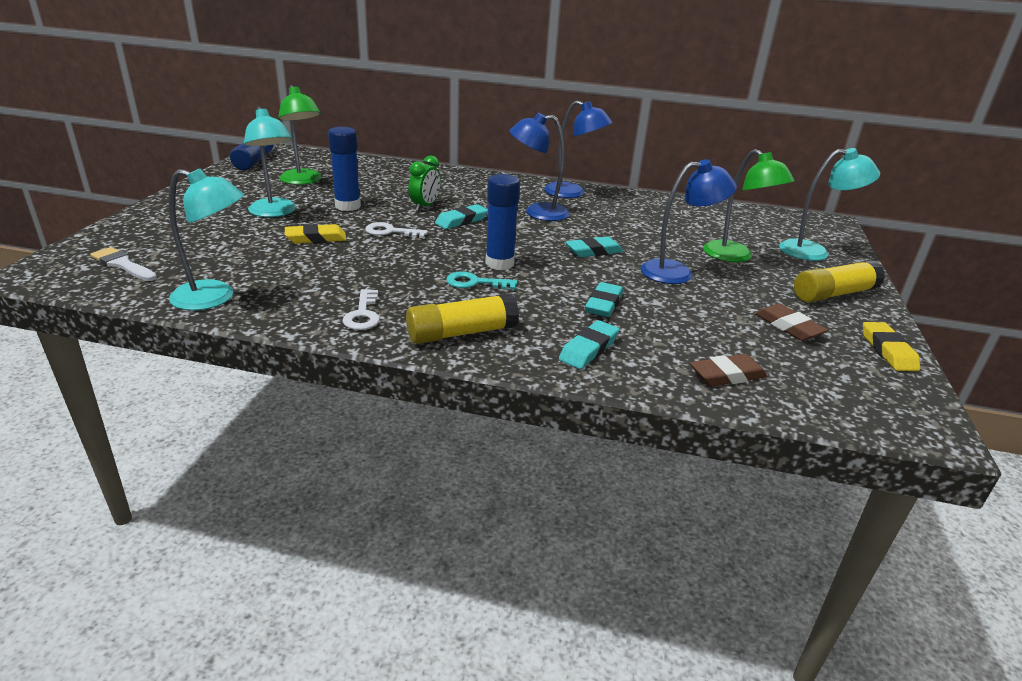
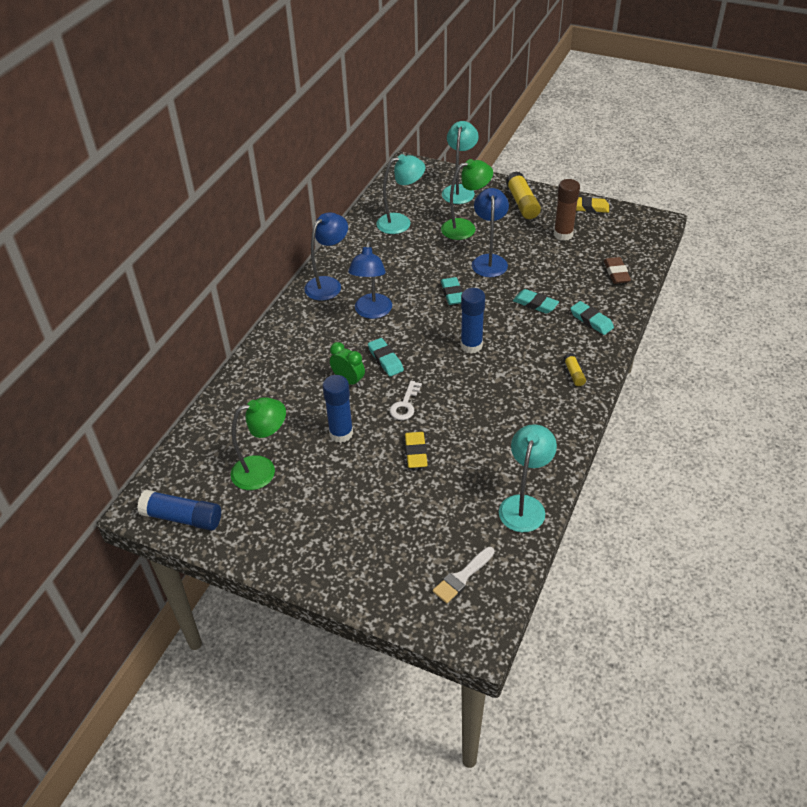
camera: 75 degrees left, 15 degrees up
turquoise lamp [244,107,296,217] -> turquoise lamp moved to [376,154,425,234]
white key [342,289,380,330] -> none
yellow glue stick [406,293,519,344] -> yellow glue stick [564,353,586,386], size x0.52
turquoise key [446,271,517,290] -> none
brown eraser [755,303,828,341] -> brown glue stick [554,179,580,241]

